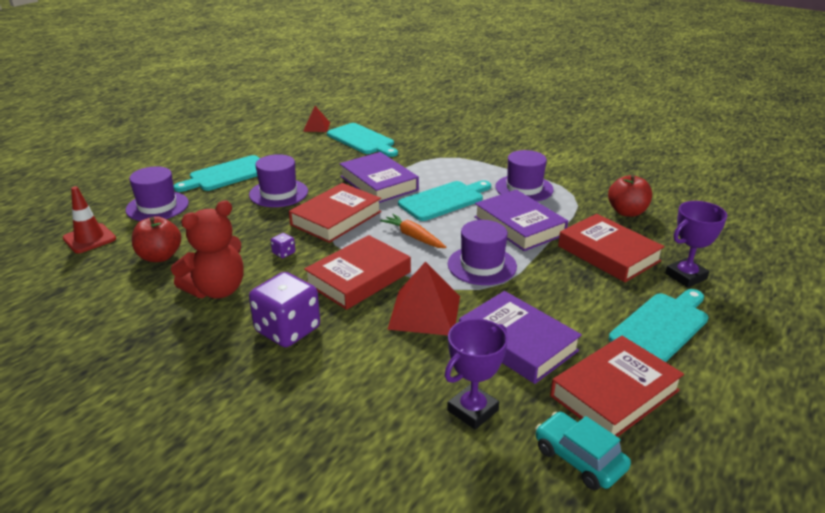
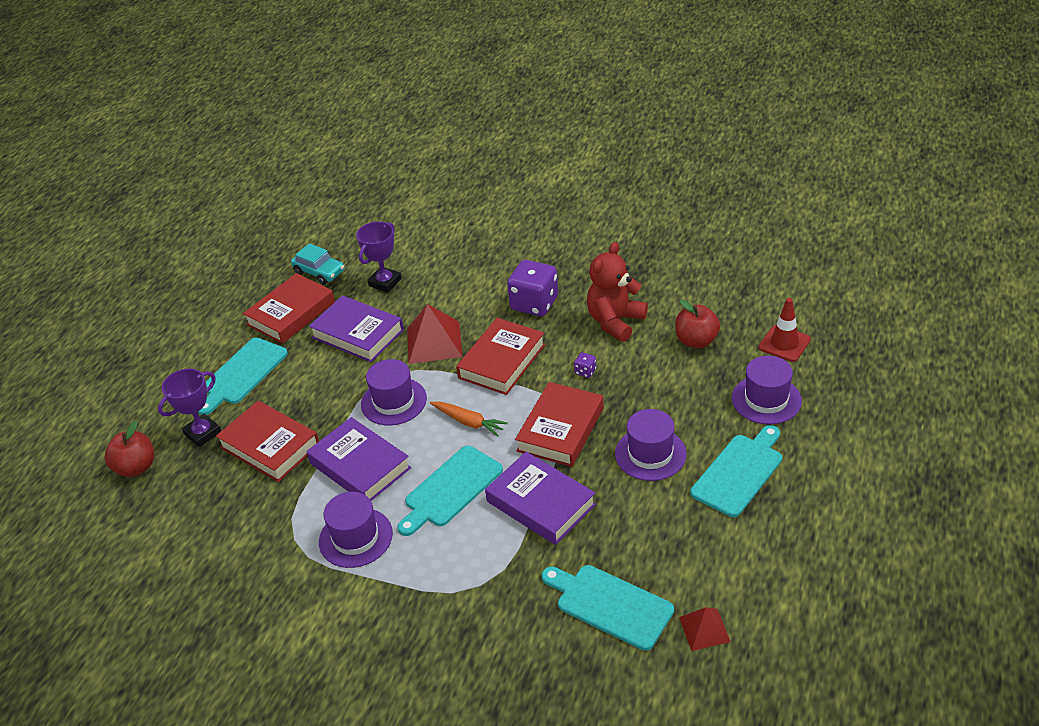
camera: 170 degrees right, 10 degrees up
red apple [608,175,652,217] -> red apple moved to [105,421,154,477]

